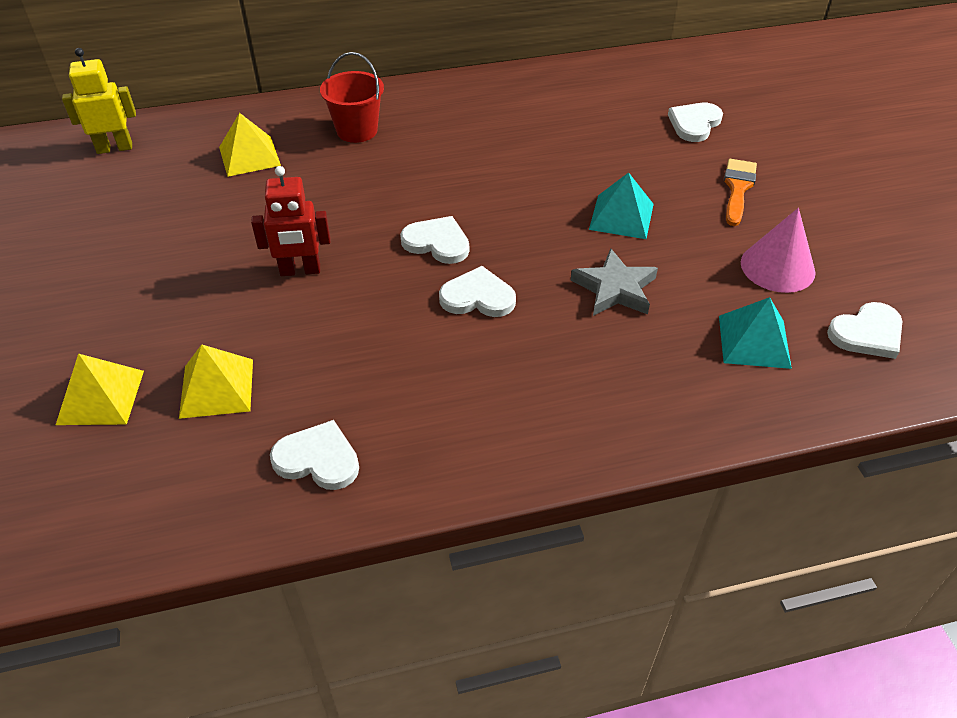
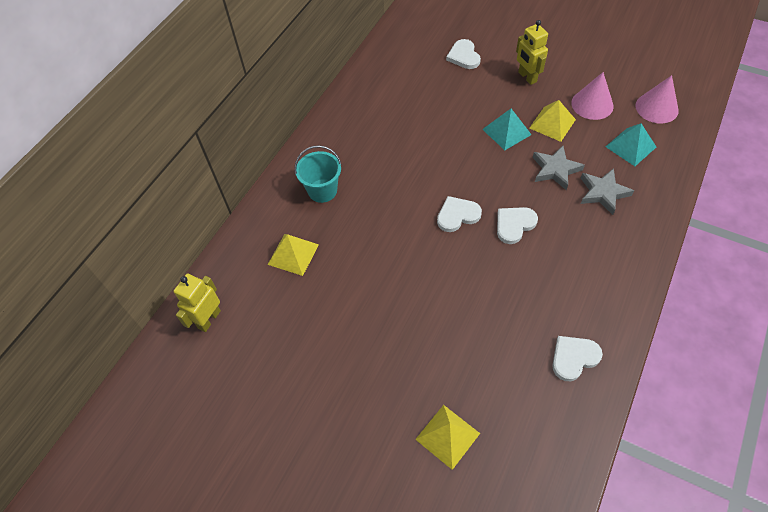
camera: 45 degrees left, 10 degrees up
yellow pyramid [179,344,253,419] -> yellow pyramid moved to [529,100,576,142]
red robot [251,166,330,276] -> none
red bucket [320,52,384,143] -> turquoise bucket [294,145,342,203]
orange brush [724,159,757,226] -> yellow robot [516,20,548,85]
white heart [827,302,903,359] -> pink cone [635,75,679,124]
none -> grey star [581,168,634,215]

